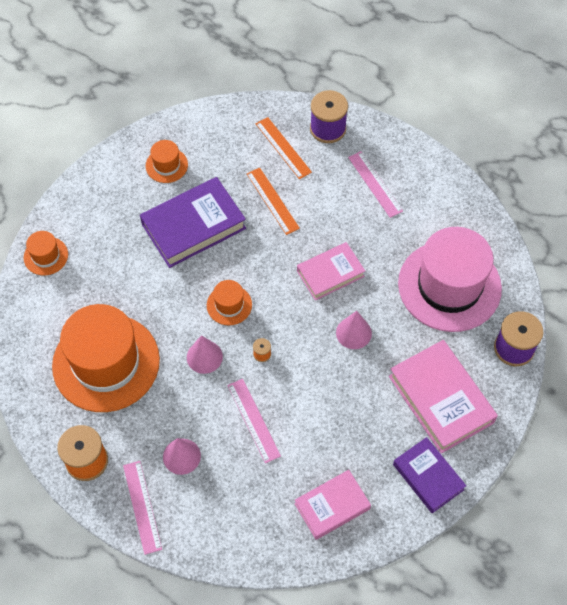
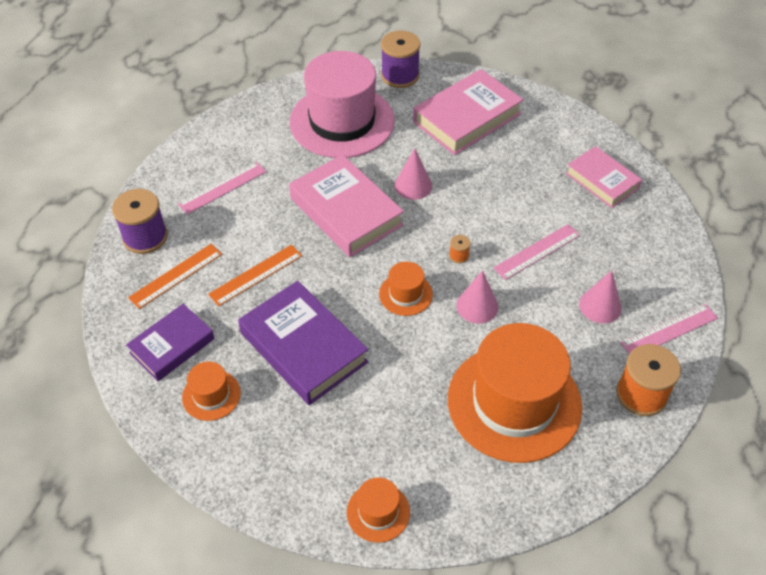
camera: 100 degrees left, 10 degrees down
pink book [297,242,365,301] -> pink book [289,154,404,257], size x1.58
purple book [393,437,466,513] -> purple book moved to [126,304,215,381]

